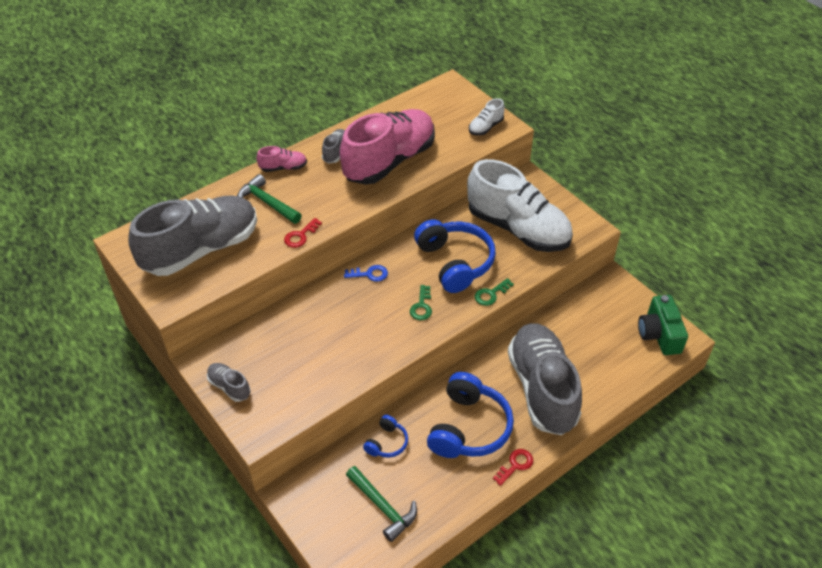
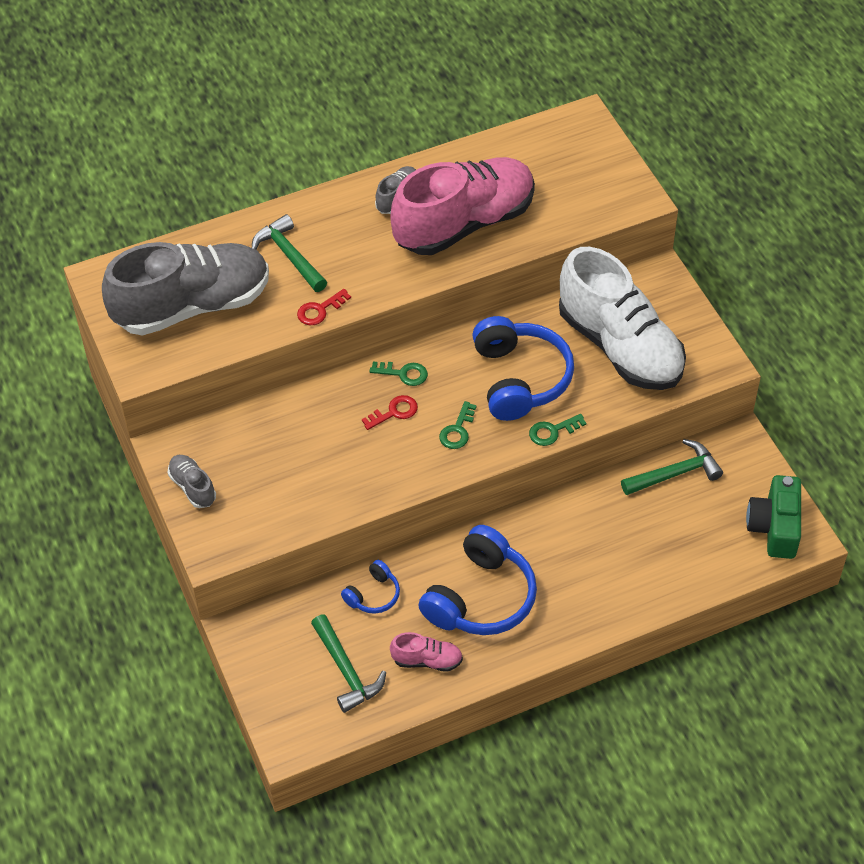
camera: 15 degrees right, 5 degrees up
pink shoe [256,146,307,172] -> pink shoe moved to [390,632,463,672]
blue key [344,265,388,282] -> green key [369,362,428,386]
white shoe [469,98,505,136] -> none
red key [493,449,533,486] -> red key moved to [362,395,418,430]
grey shoe [508,323,582,435] -> none
none -> green hammer [621,439,723,495]

